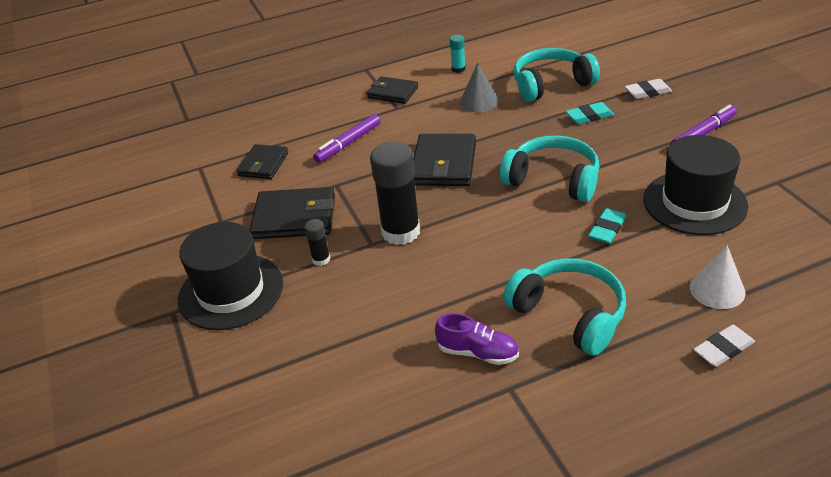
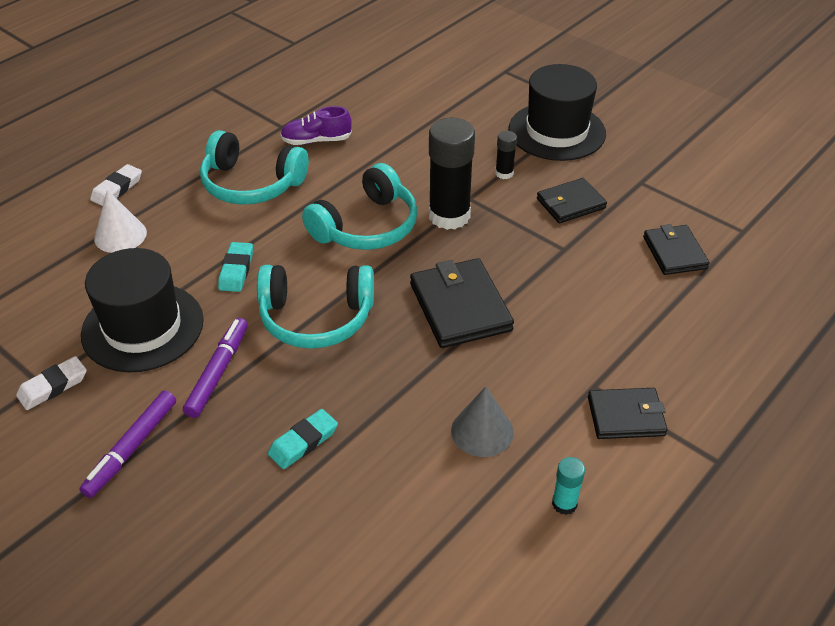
camera: 150 degrees right, 5 degrees up
black wallet [249,187,335,239] -> black wallet [537,178,607,223], size x0.65
purple marker [313,114,380,163] -> purple marker moved to [183,318,248,418]
turquoise headphones [513,48,600,102] -> turquoise headphones moved to [302,163,418,250]
white eraser [625,79,672,99] -> white eraser moved to [16,356,87,410]

